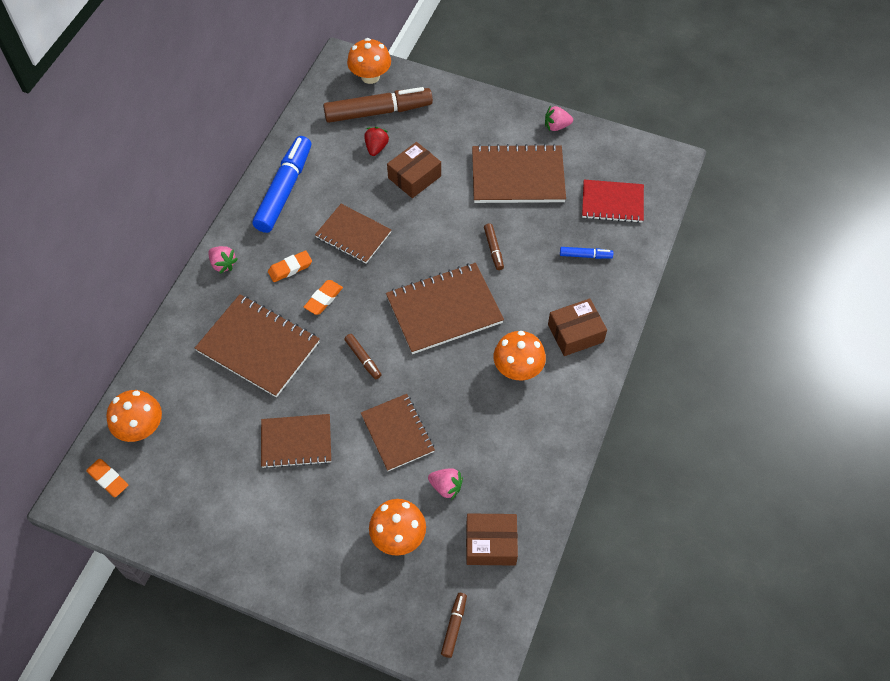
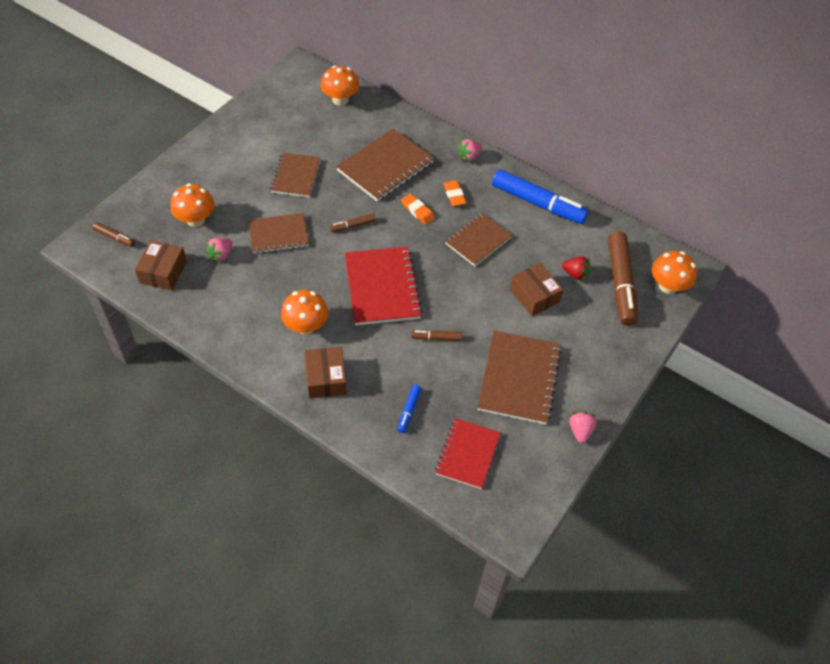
camera: 100 degrees right, 5 degrees down
orange eraser [86,459,128,497] -> none
brown notebook [386,263,504,354] -> red notebook [345,247,423,325]

